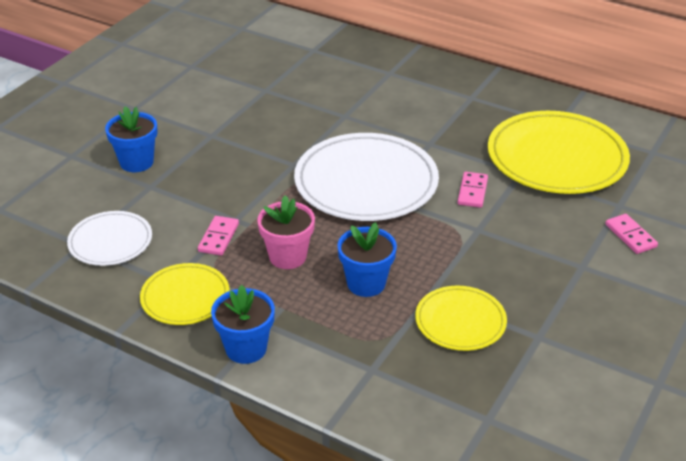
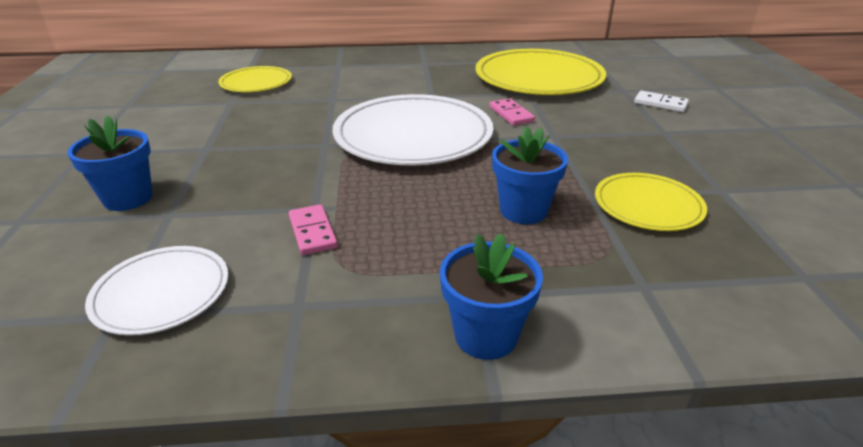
camera: 35 degrees left, 5 degrees down
yellow plate [140,263,230,325] -> yellow plate moved to [218,66,292,92]
pink flower pot [257,195,315,269] -> none
pink domino [605,214,658,254] -> white domino [634,91,689,112]

